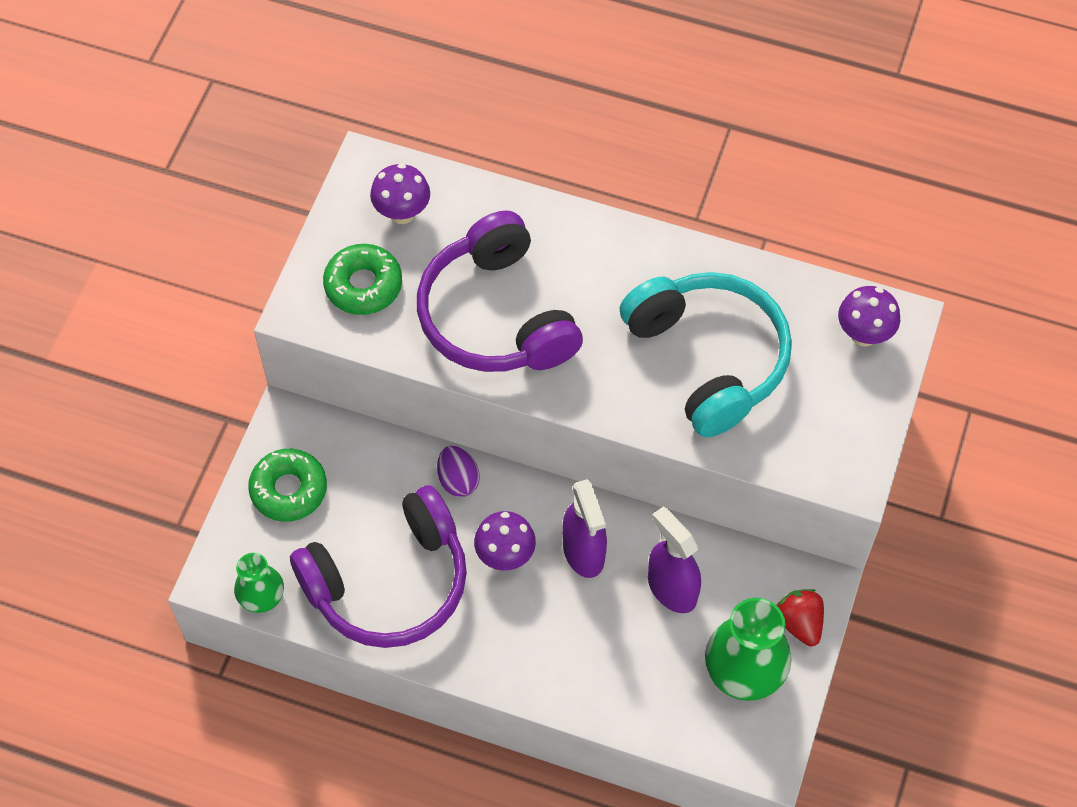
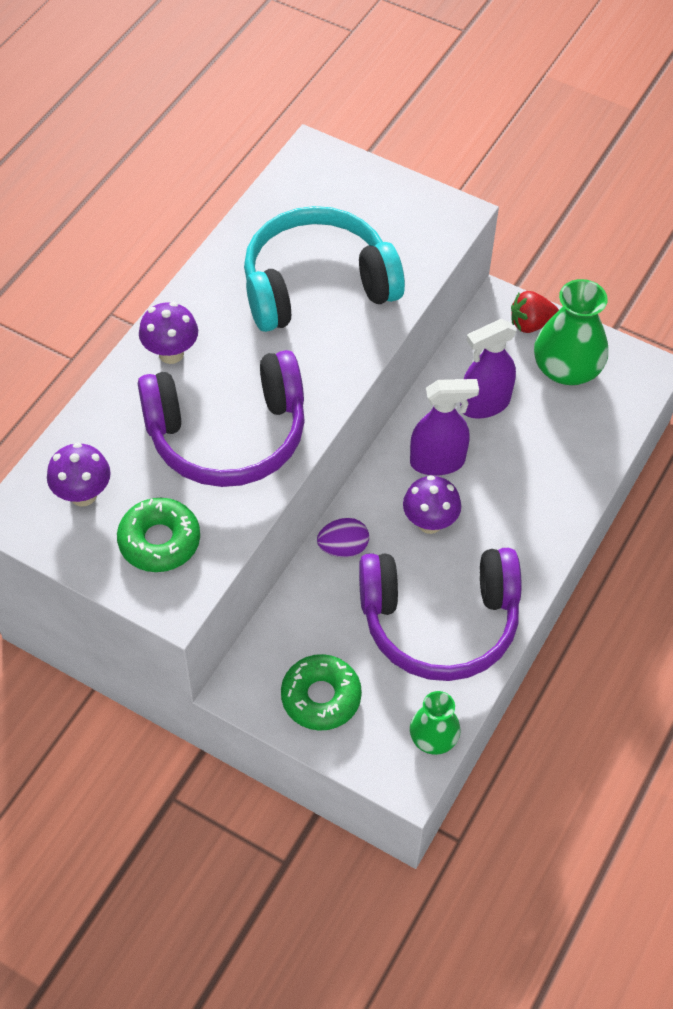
camera: 80 degrees left, 5 degrees down
purple headphones [290,485,467,648] -> purple headphones turned 105 degrees clockwise [359,548,522,681]
purple mushroom [838,286,900,346] -> purple mushroom moved to [139,302,198,364]

